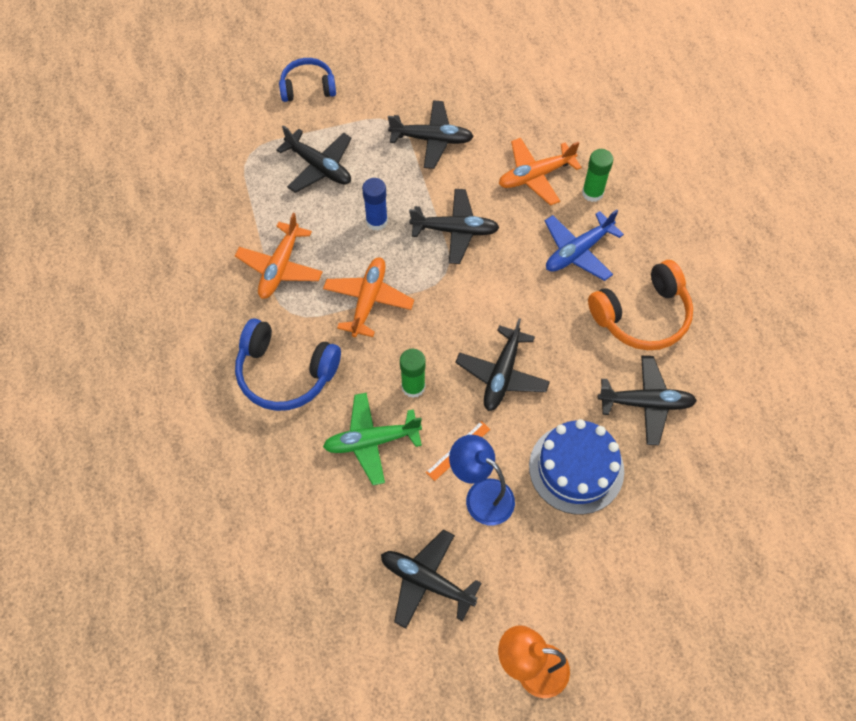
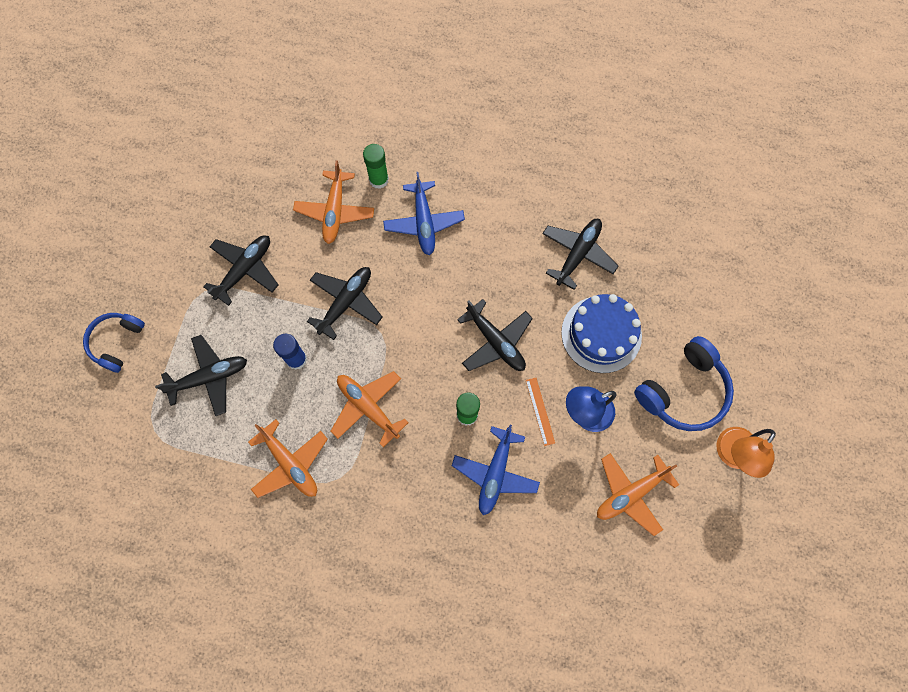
camera: 60 degrees left, 10 degrees up
blue headphones [235,318,341,411] -> blue headphones moved to [634,336,734,431]
green plane [323,393,422,485] -> blue plane [452,425,540,515]
black plane [381,529,482,629] -> orange plane [597,453,679,536]
orange headphones [588,260,693,350] -> none

